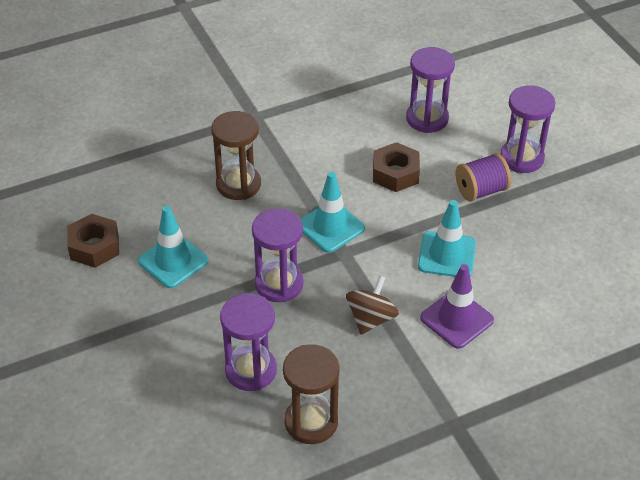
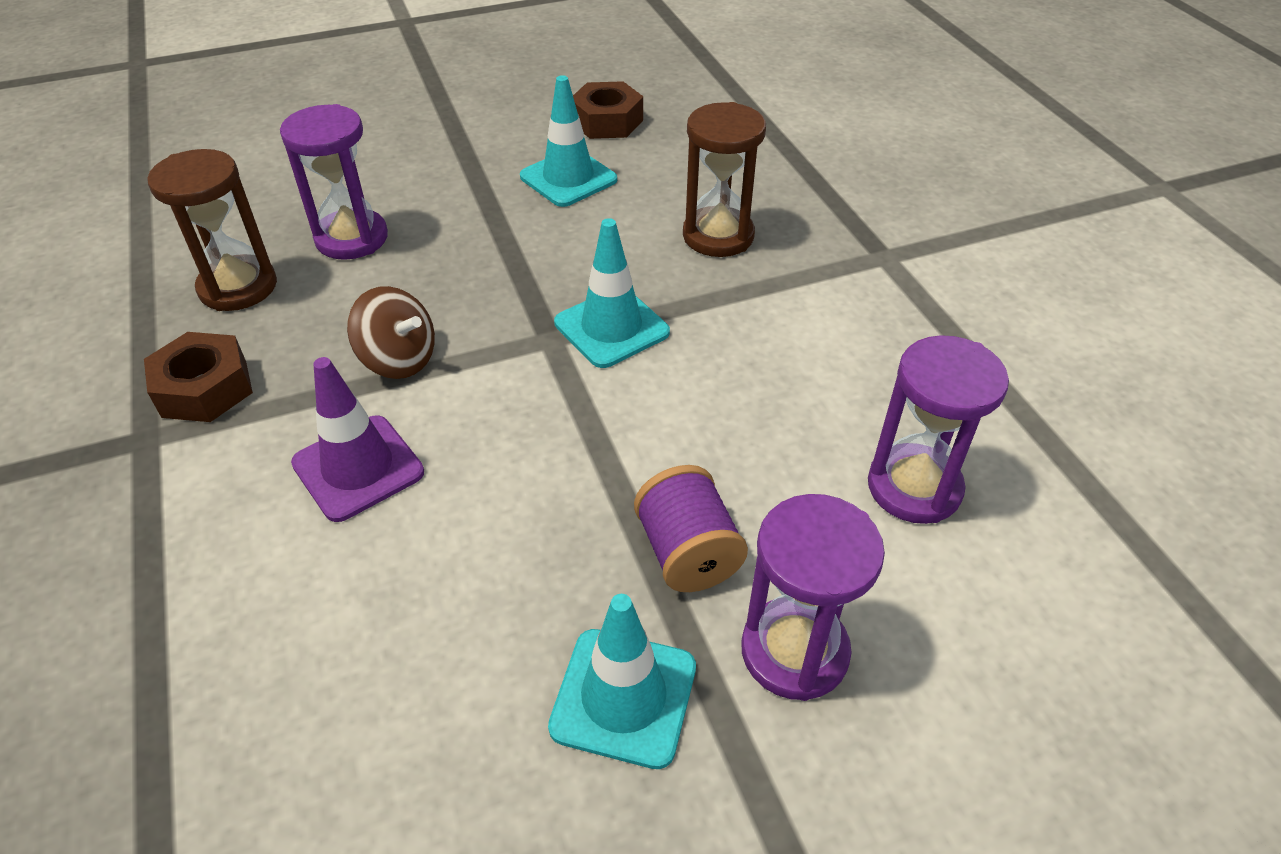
camera: 95 degrees right, 0 degrees up
purple hourglass [252,208,303,302] -> none
brown nut [373,142,420,192] -> brown nut moved to [144,332,253,422]
turquoise traffic cone [418,200,476,277] -> turquoise traffic cone moved to [548,594,696,769]

